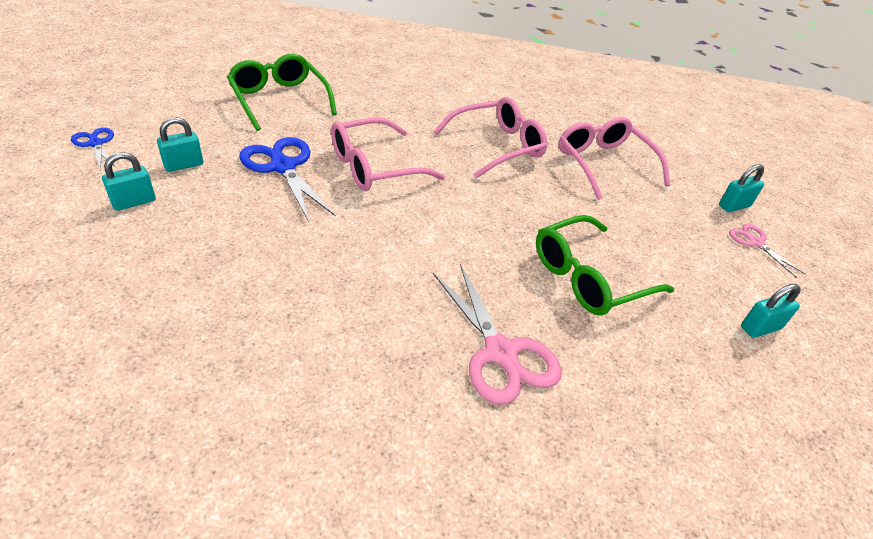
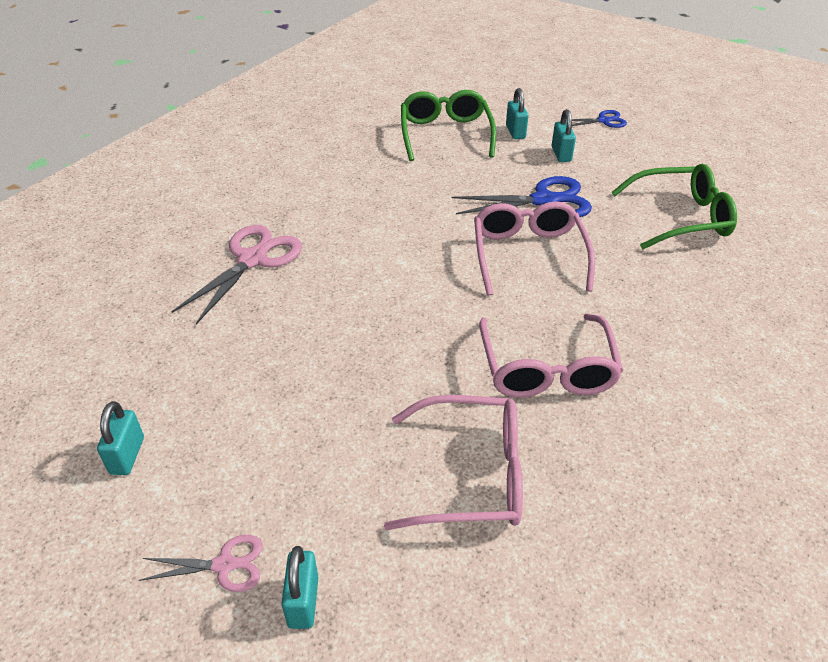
camera: 120 degrees right, 0 degrees up
pink scissors [433,264,562,405] -> pink scissors turned 120 degrees clockwise [171,225,302,324]
green glasses [536,215,674,316] -> green glasses moved to [401,90,496,161]

